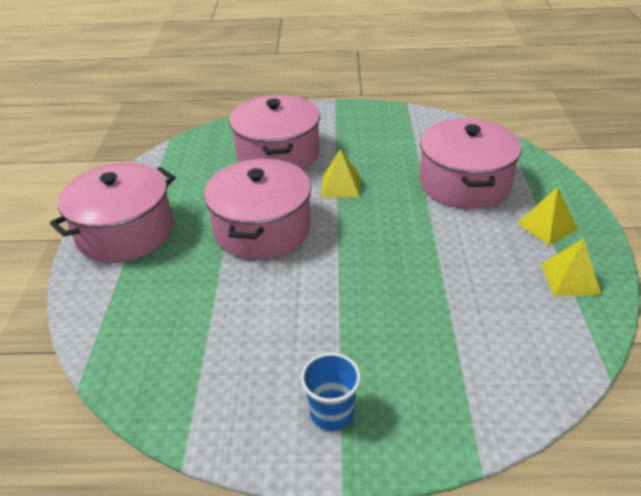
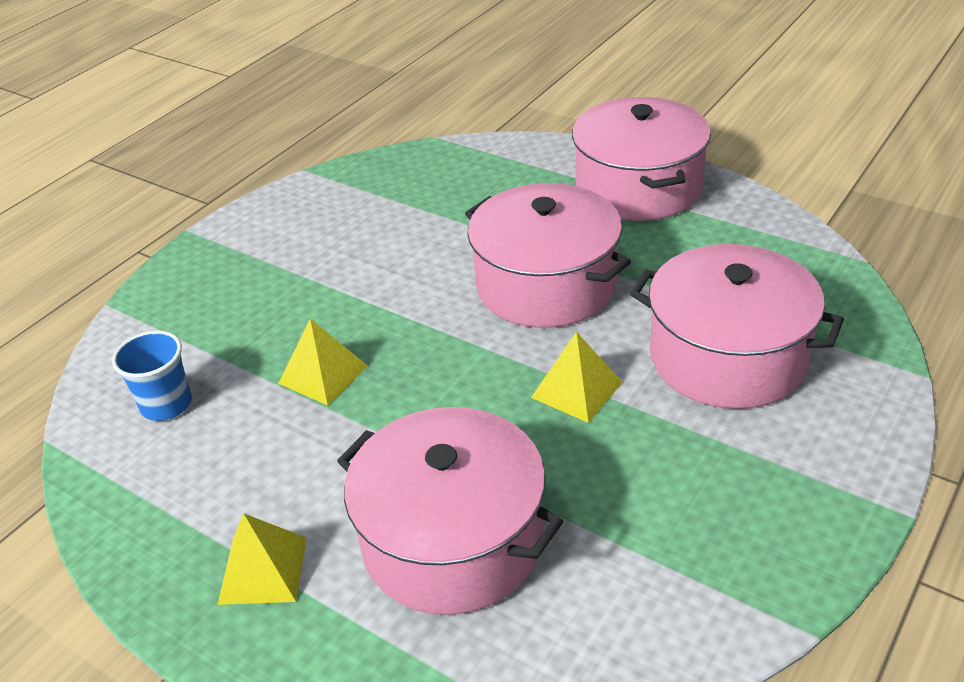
camera: 125 degrees right, 0 degrees up
blue cup [301,353,361,431] -> blue cup moved to [112,330,192,421]
yellow pyramid [541,238,602,296] -> yellow pyramid moved to [279,318,368,405]

